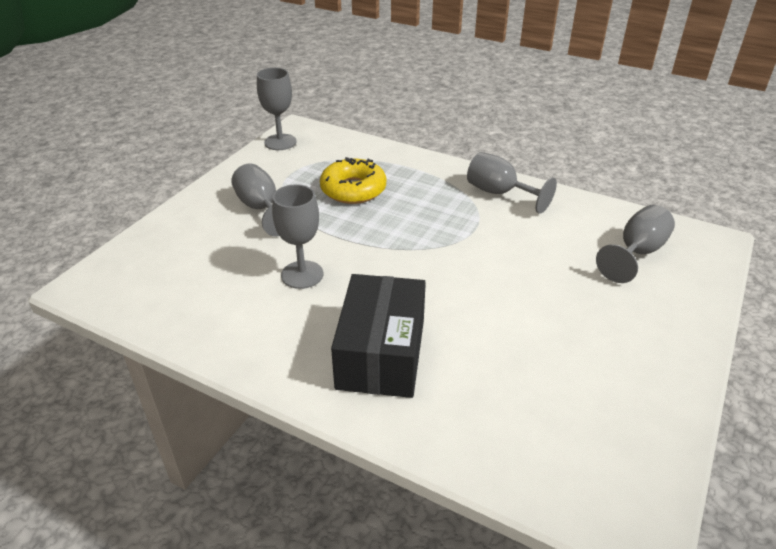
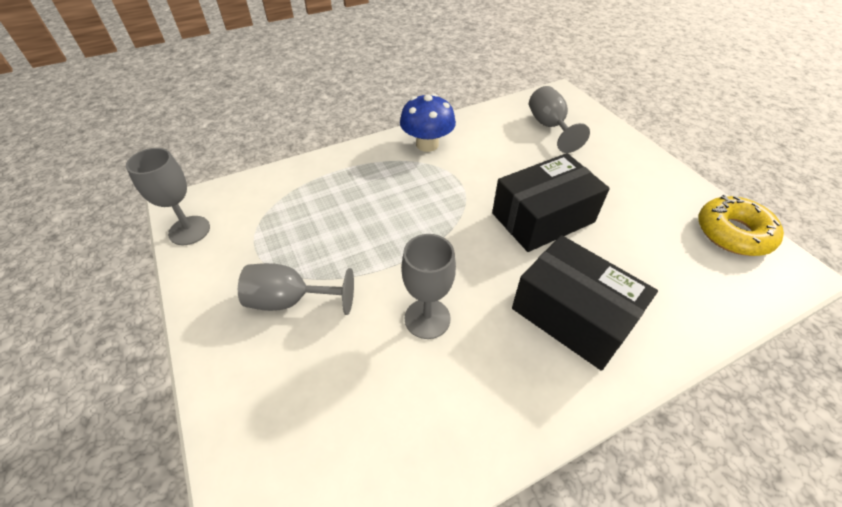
camera: 55 degrees left, 10 degrees up
yellow donut [320,157,386,204] -> yellow donut moved to [698,195,784,256]
grey goblet [467,152,557,214] -> blue mushroom [400,93,456,152]
none -> black box [492,153,610,252]

